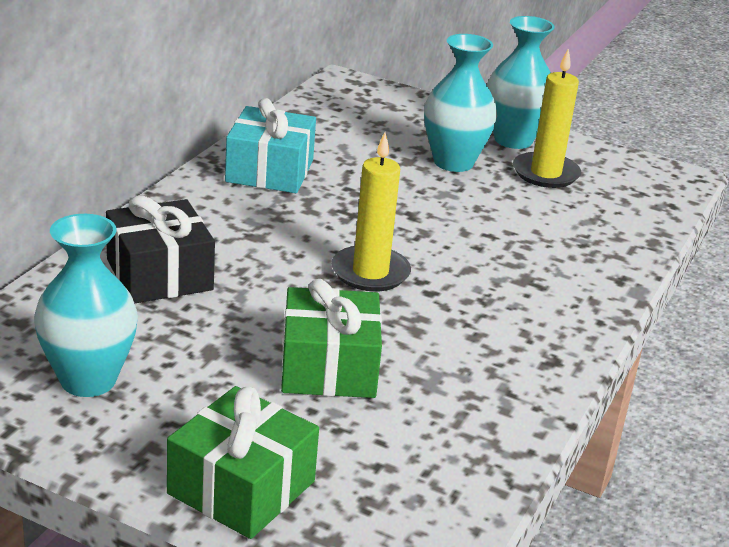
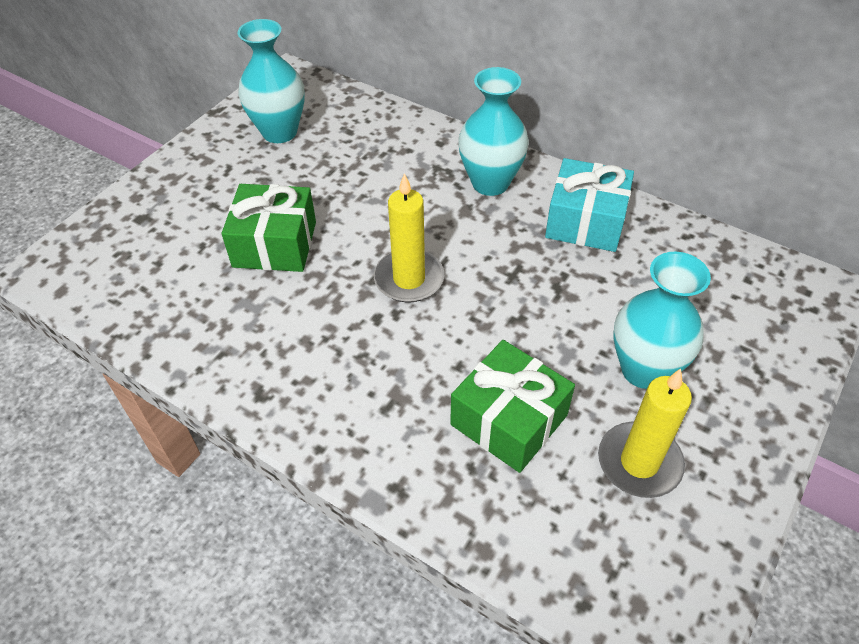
camera: 100 degrees right, 20 degrees up
black gift [106,195,215,304] -> none
green gift [167,386,319,539] -> green gift moved to [450,340,575,473]
turquoise vase [487,16,555,149] -> turquoise vase moved to [458,67,529,196]

